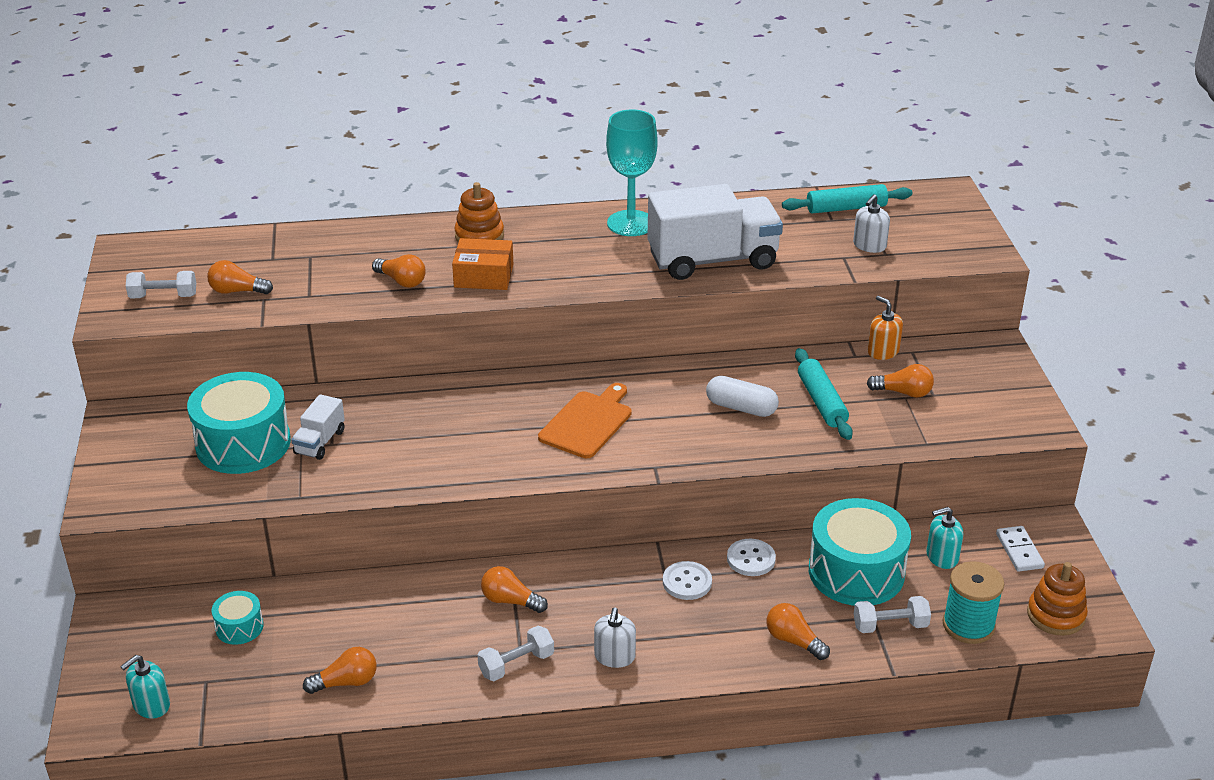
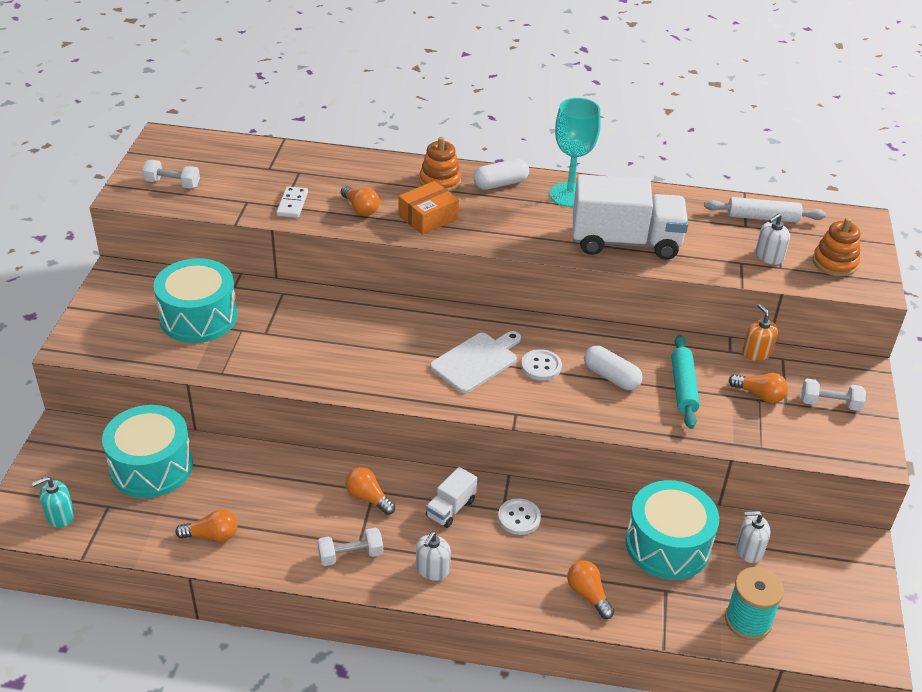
camera: 15 degrees right, 5 degrees up
orange light bulb [207,260,273,294] -> none
turquoise drum [212,591,264,645] -> turquoise drum [102,405,193,498], size x2.11
white truck [291,394,345,460] -> white truck moved to [426,467,477,528]
orange box [452,238,513,290] -> orange box turned 60 degrees counterclockwise [398,181,459,235]
orange cutting board [538,383,631,458] -> white cutting board [430,331,521,393]
white button [727,539,776,576] -> white button moved to [521,349,562,381]
turquoise rolling pin [782,184,912,214] -> white rolling pin [704,197,826,223]
white dumbbell [854,596,931,633] -> white dumbbell moved to [801,379,866,411]
turquoise soap dispenser [926,507,963,569] -> white soap dispenser [736,511,770,563]
white domino [996,526,1045,572] -> white domino moved to [276,186,308,218]
orange stacking toy [1027,562,1088,636] -> orange stacking toy moved to [813,218,861,277]
none -> white capsule [474,159,529,190]

